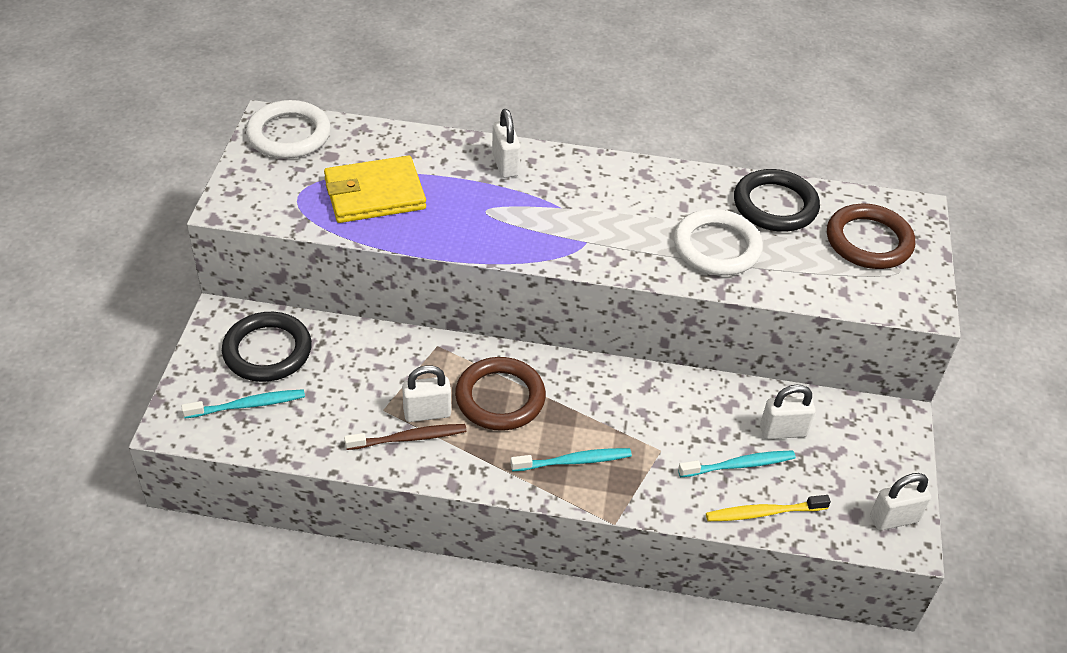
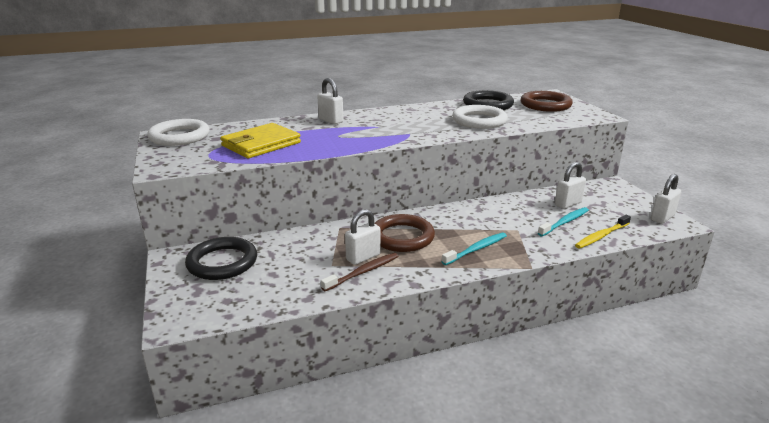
camera: 25 degrees left, 20 degrees down
turquoise toothbrush [182,389,305,418] -> none

